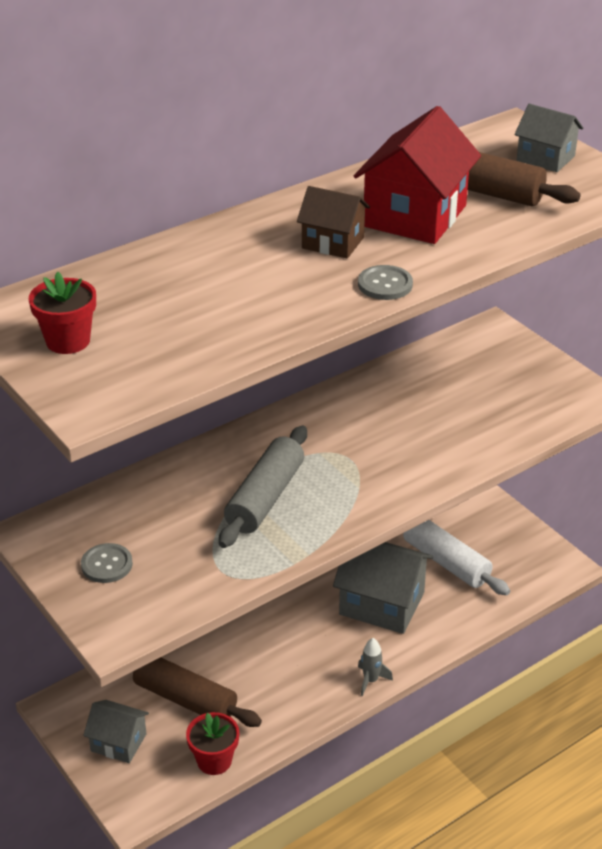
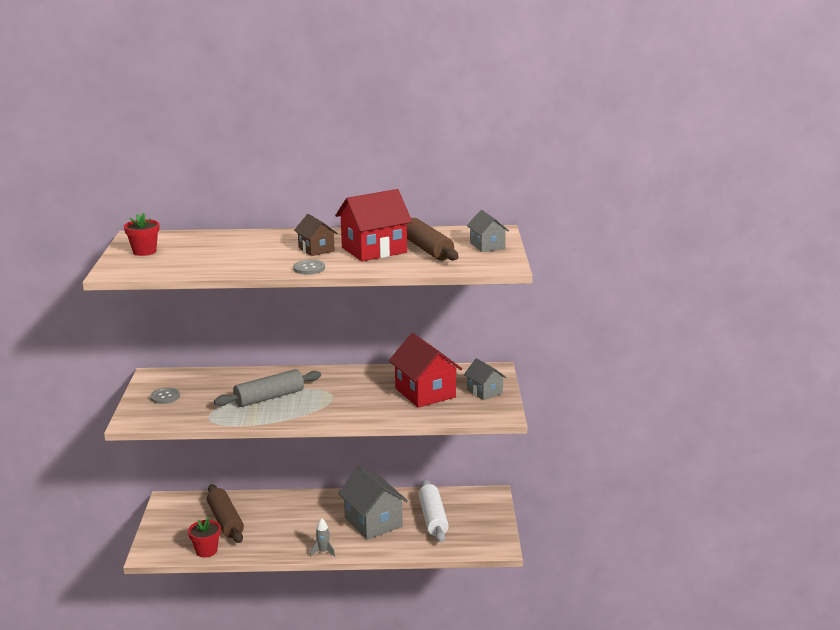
camera: 35 degrees right, 15 degrees down
grey house [83,700,149,763] -> grey house moved to [464,358,507,400]
none -> red house [389,333,462,408]

